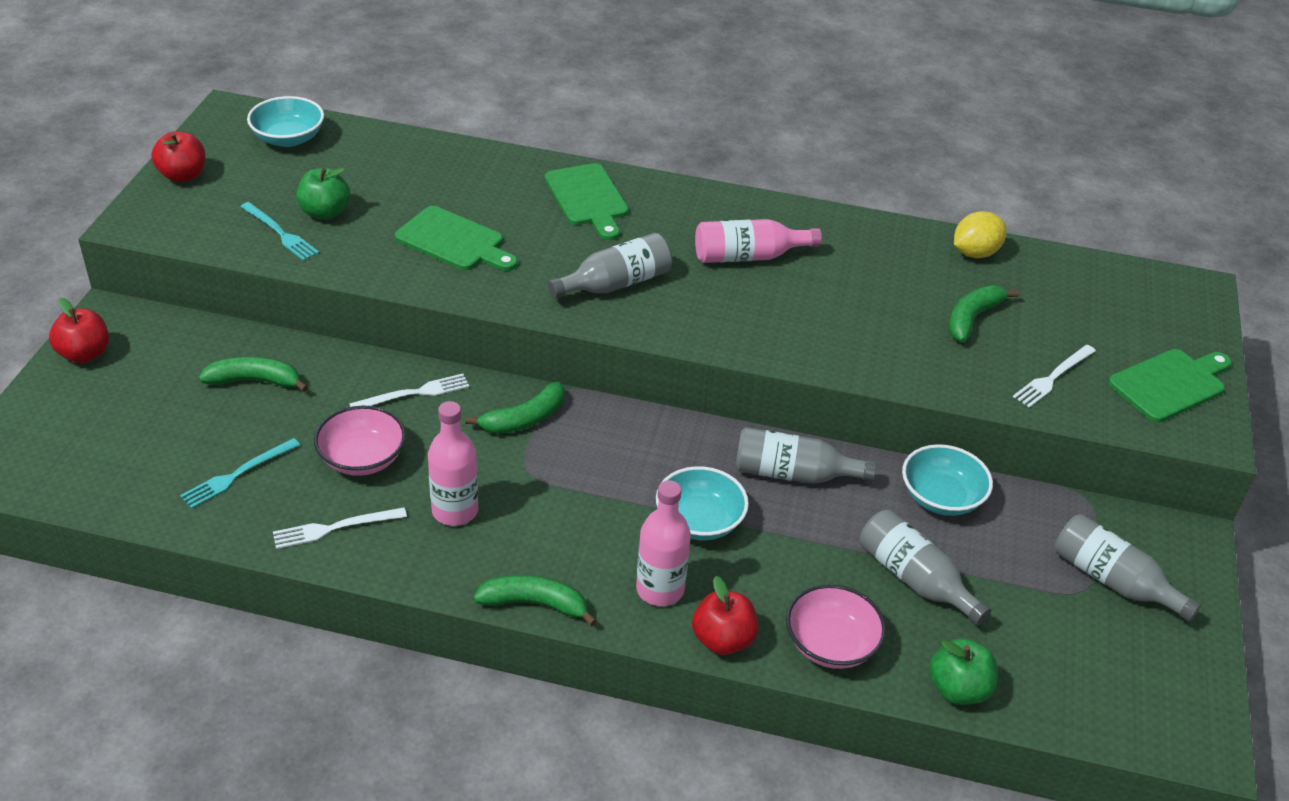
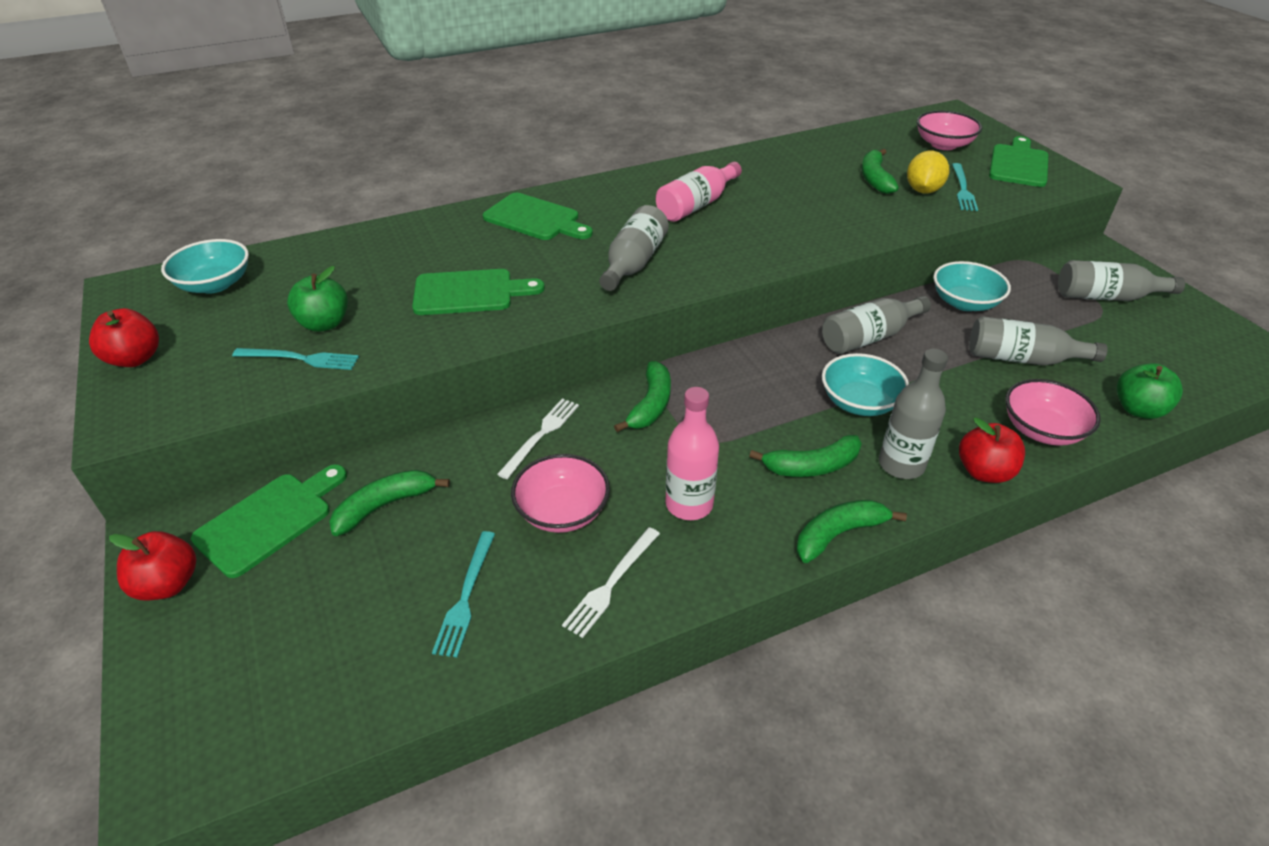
camera: 35 degrees left, 0 degrees up
pink bottle [636,480,691,606] -> grey bottle [879,349,948,479]
yellow lemon [954,211,1007,258] -> yellow lemon moved to [907,151,949,193]
white fork [1013,345,1096,408] -> turquoise fork [952,163,978,211]
none -> green cutting board [191,465,347,578]
none -> green banana [749,435,862,477]
none -> pink bowl [917,111,982,150]

